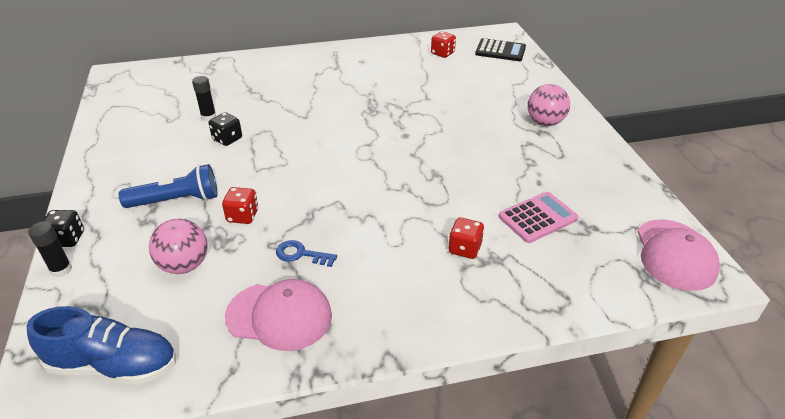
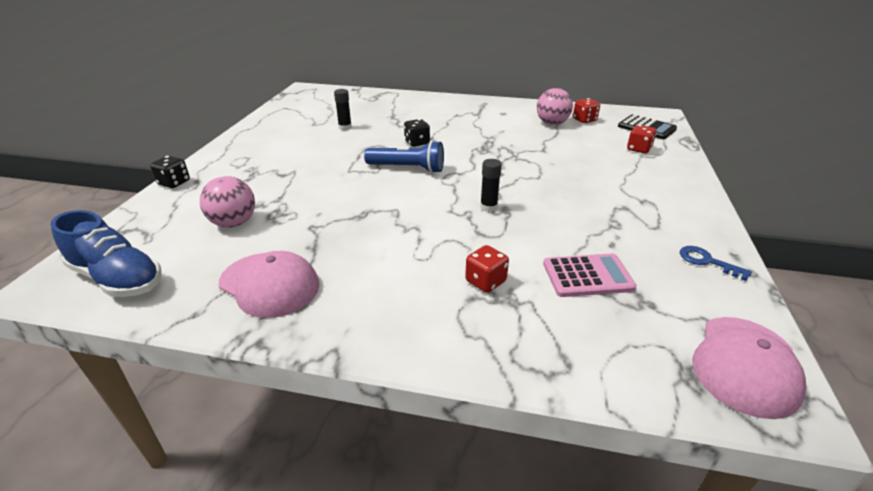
camera: 25 degrees right, 5 degrees down
black glue stick [28,221,72,277] -> black glue stick moved to [480,159,502,212]
blue flashlight [119,164,217,208] -> blue flashlight moved to [364,140,444,173]
black dice [209,112,242,146] -> black dice moved to [404,119,430,147]
red dice [222,187,258,224] -> red dice moved to [627,125,657,154]
blue key [276,240,337,267] -> blue key moved to [680,246,752,281]
pink ball [527,84,570,126] -> pink ball moved to [537,88,573,125]

